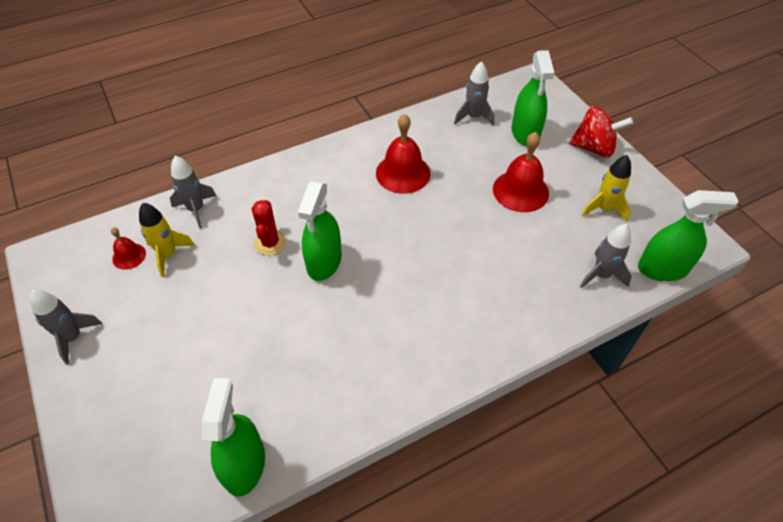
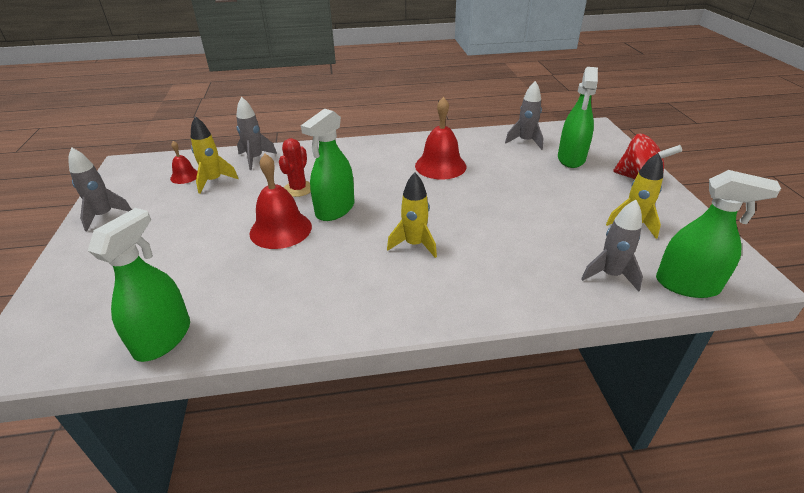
camera: 20 degrees right, 15 degrees down
red bell [493,132,549,212] -> red bell moved to [250,153,312,249]
none -> yellow rocket [387,173,437,258]

